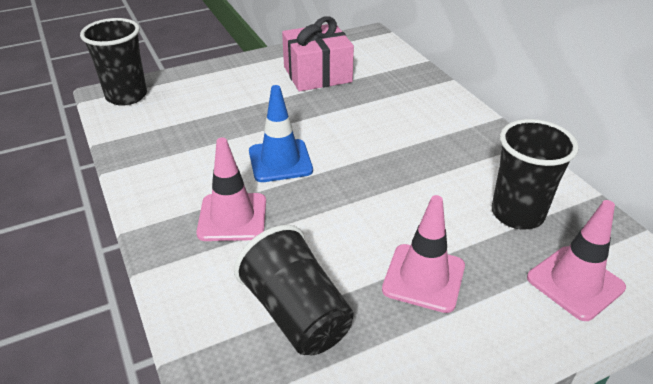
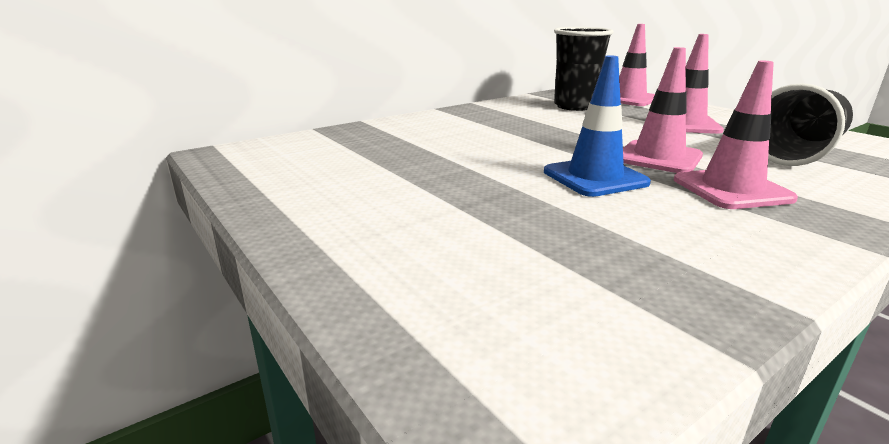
camera: 100 degrees left, 15 degrees down
black cup [80,18,147,106] -> none
pink gift [282,17,354,92] -> none
none -> pink traffic cone [623,47,703,173]

